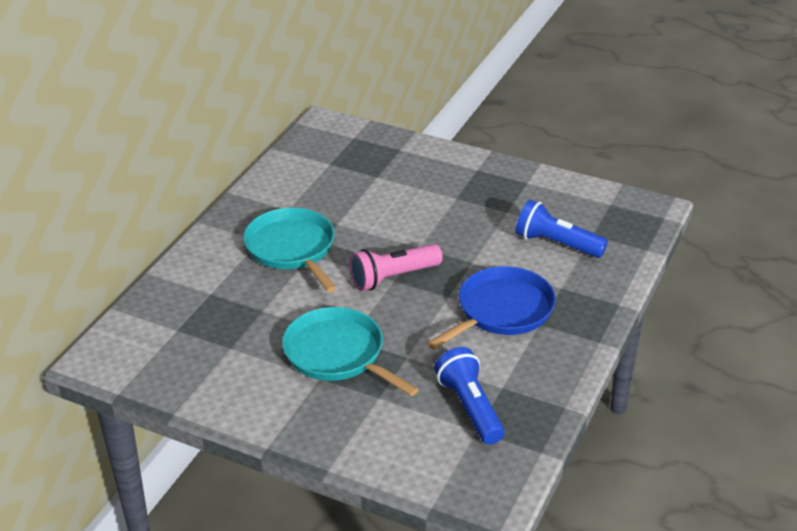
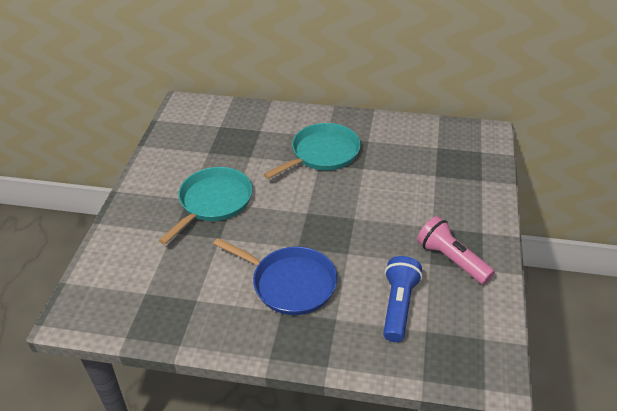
camera: 75 degrees right, 5 degrees up
pink flashlight [349,244,443,291] -> pink flashlight moved to [417,216,495,285]
blue flashlight [434,347,505,445] -> none

